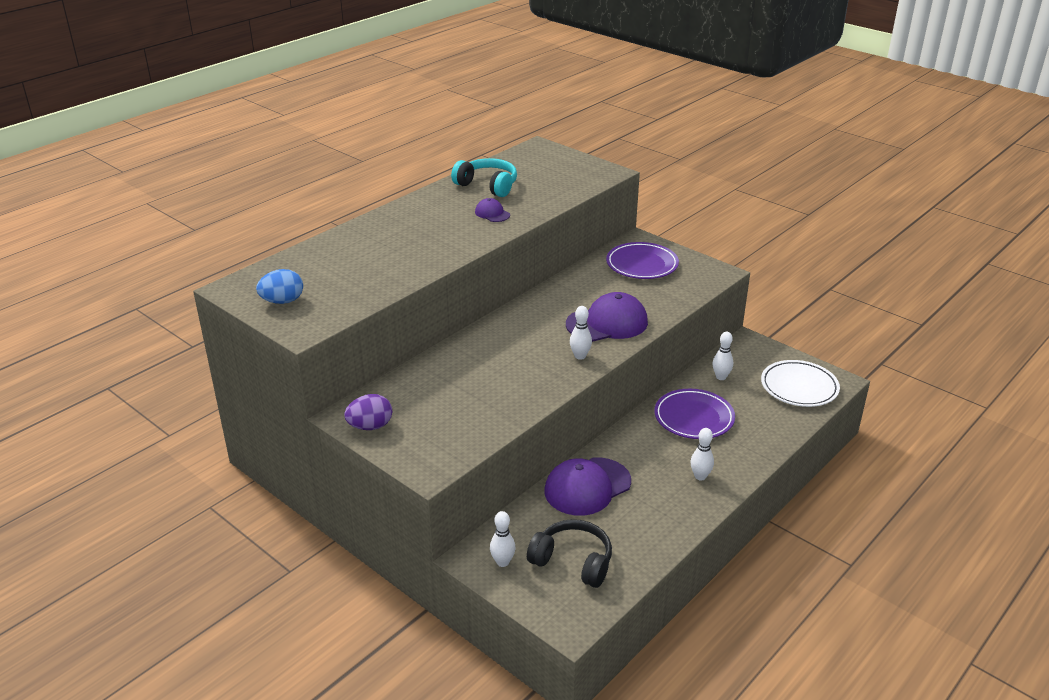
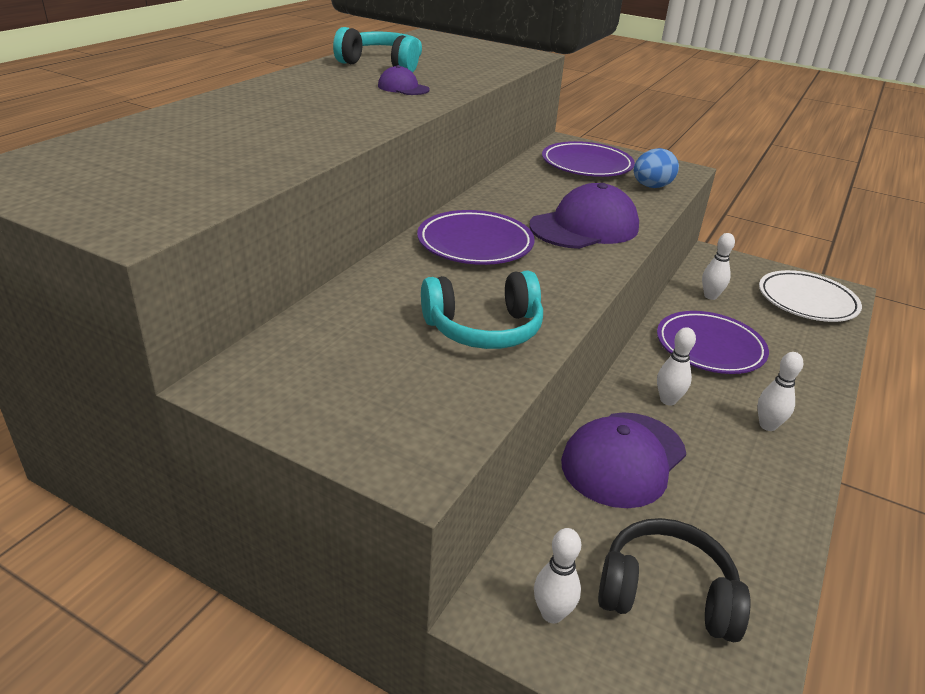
camera: 15 degrees left, 0 degrees up
blue egg [256,269,303,304] -> blue egg moved to [634,148,679,188]
purple egg [344,394,392,430] -> none
white bowling pin [570,306,592,360] -> white bowling pin moved to [657,327,696,406]
none -> purple plate [417,210,534,265]
none -> turquoise headphones [421,270,543,349]

